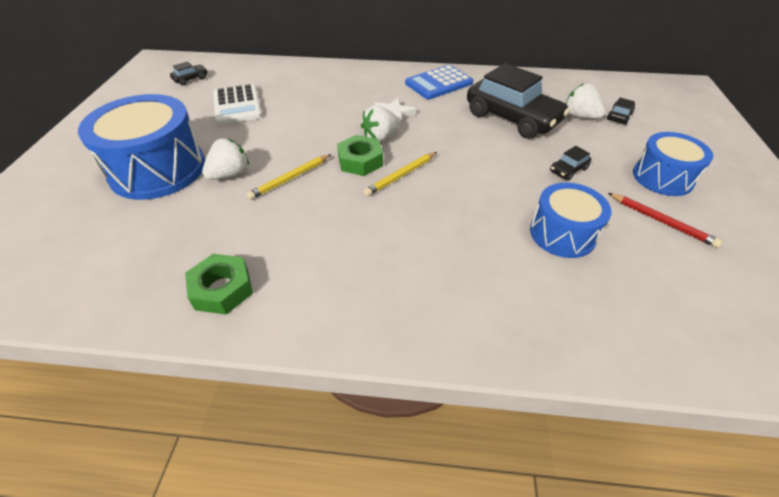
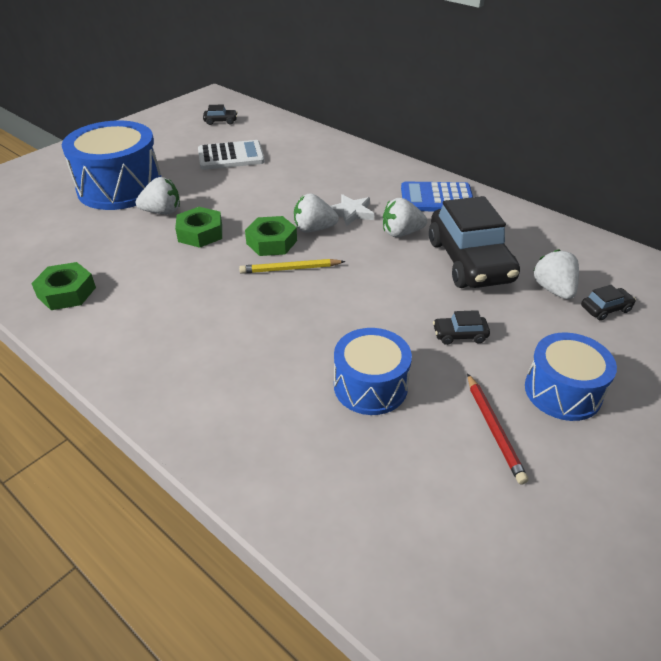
camera: 35 degrees right, 5 degrees down
white calculator [213,84,262,125] -> white calculator turned 120 degrees counterclockwise [198,140,265,170]
yellow pencil [246,154,332,200] -> green nut [175,207,222,248]
none -> white strawberry [383,198,427,237]

